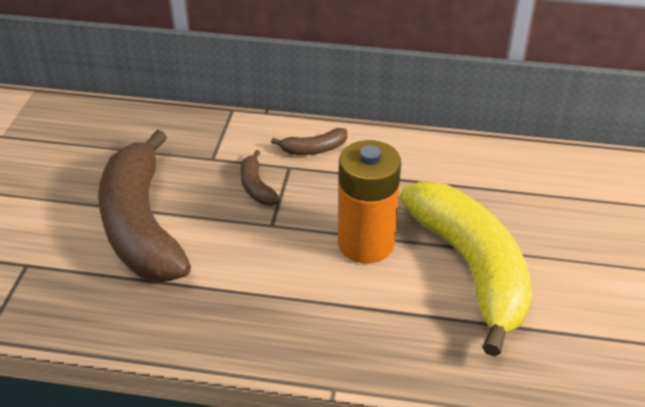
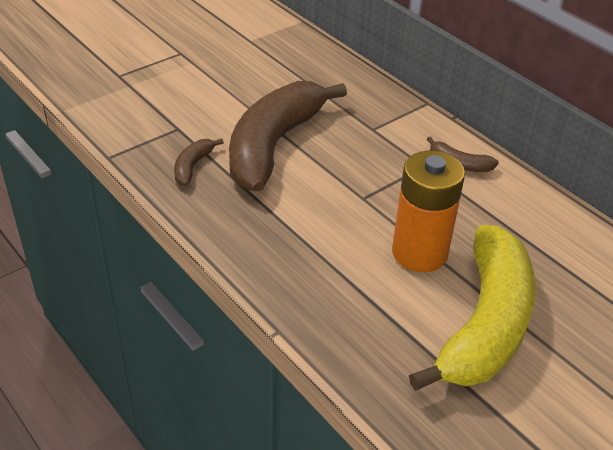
camera: 40 degrees right, 0 degrees up
brown banana [240,150,281,206] -> brown banana moved to [174,138,224,186]

